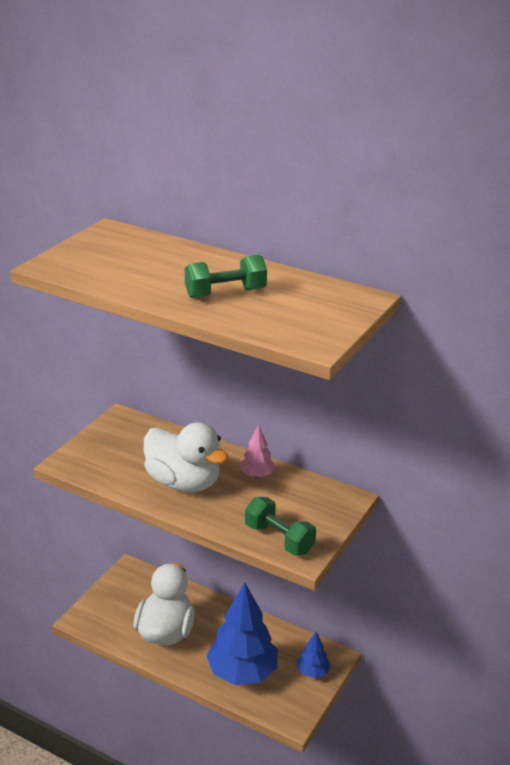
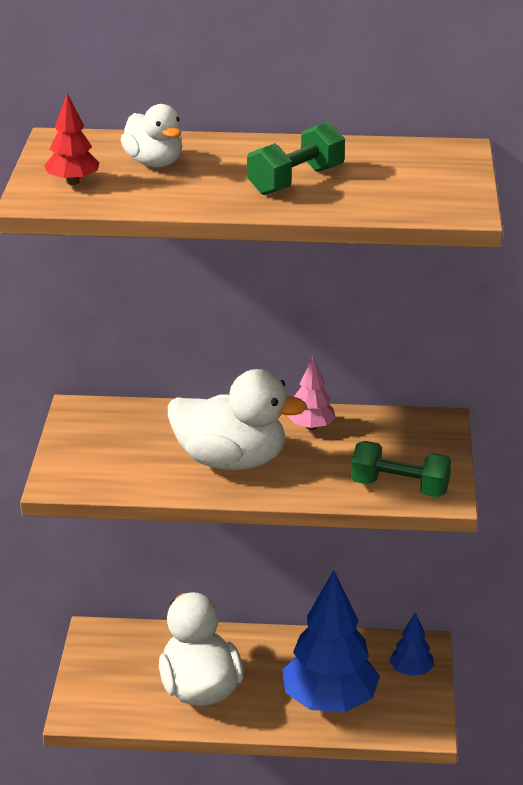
camera: 25 degrees left, 0 degrees up
none -> red tree [44,93,100,185]
none -> white duck [121,104,182,167]

